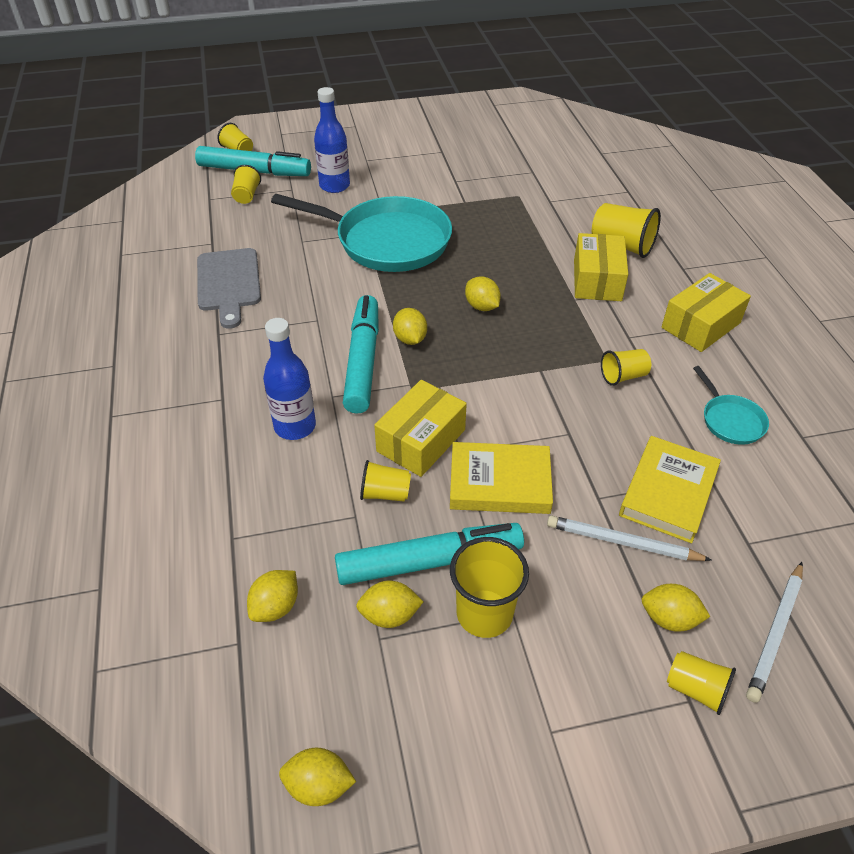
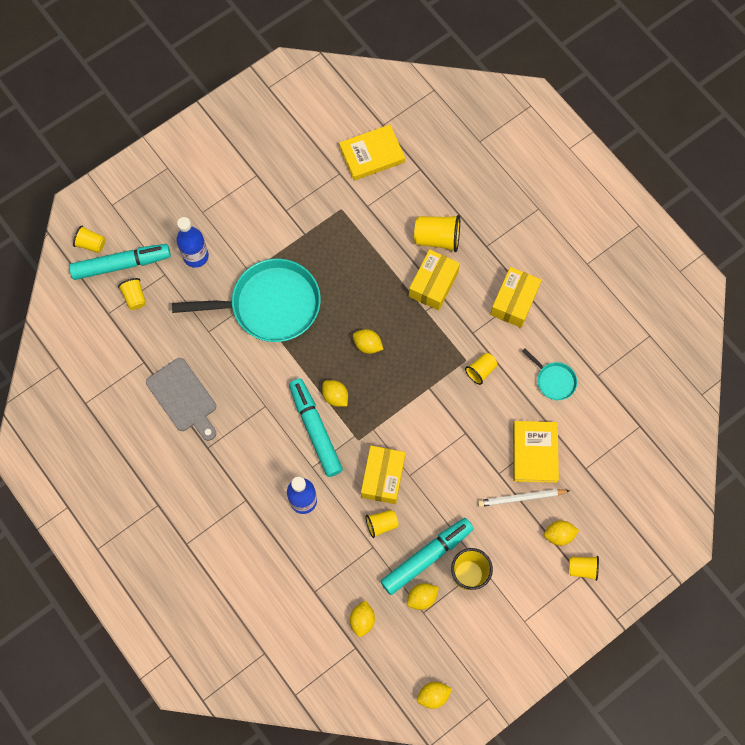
camera: 25 degrees left, 25 degrees up
yellow book [450,442,553,514] -> yellow book moved to [339,124,405,181]
yellow box [574,233,628,301] -> yellow box turned 45 degrees clockwise [409,249,460,311]
white pencil [746,562,803,703] -> none

